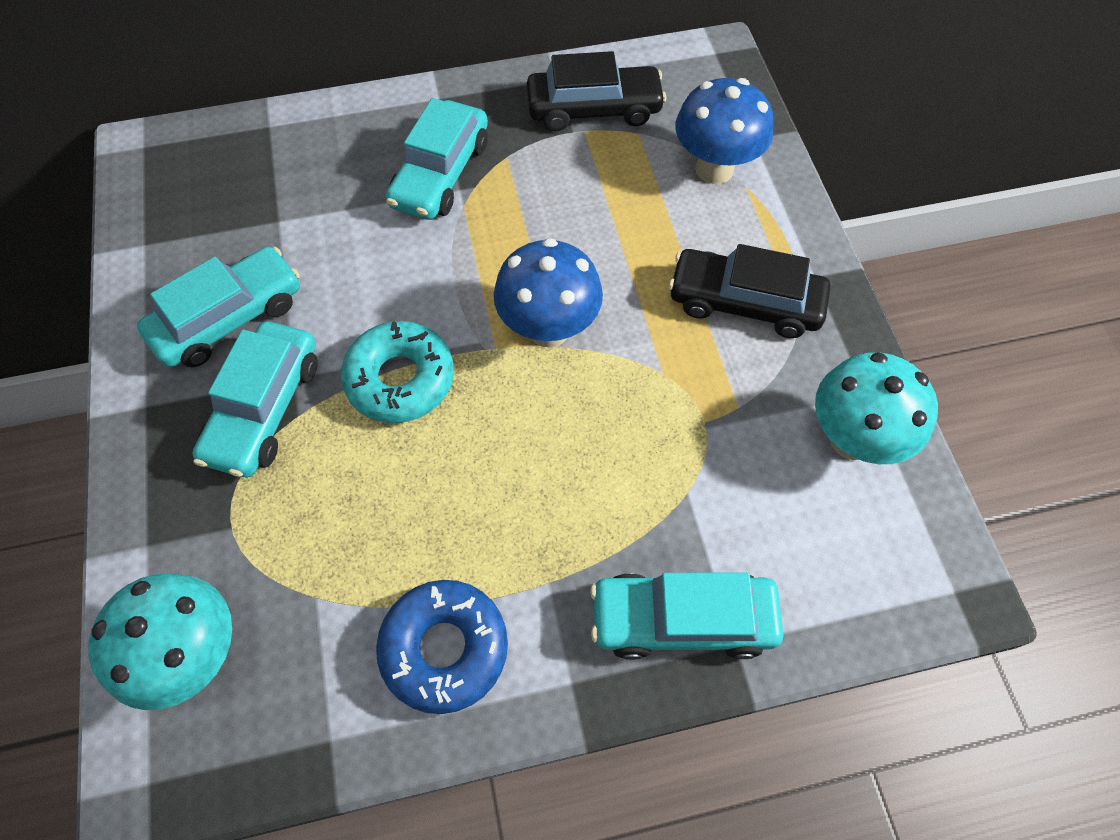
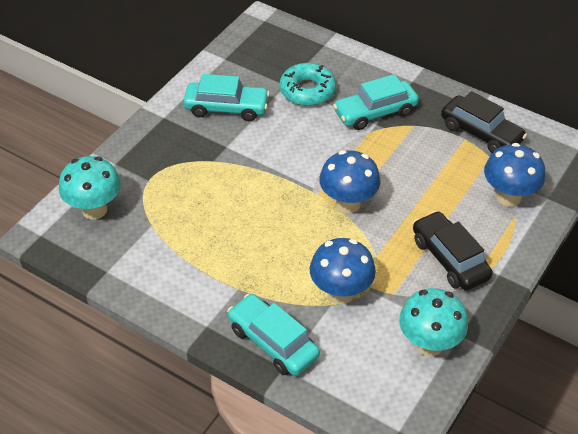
camera: 45 degrees right, 15 degrees down
turquoise car [192,322,318,477] -> none
turquoise donut [341,321,454,423] -> turquoise donut moved to [280,63,336,106]
blue donut [376,580,508,714] -> none
none -> blue mushroom [310,238,376,304]

